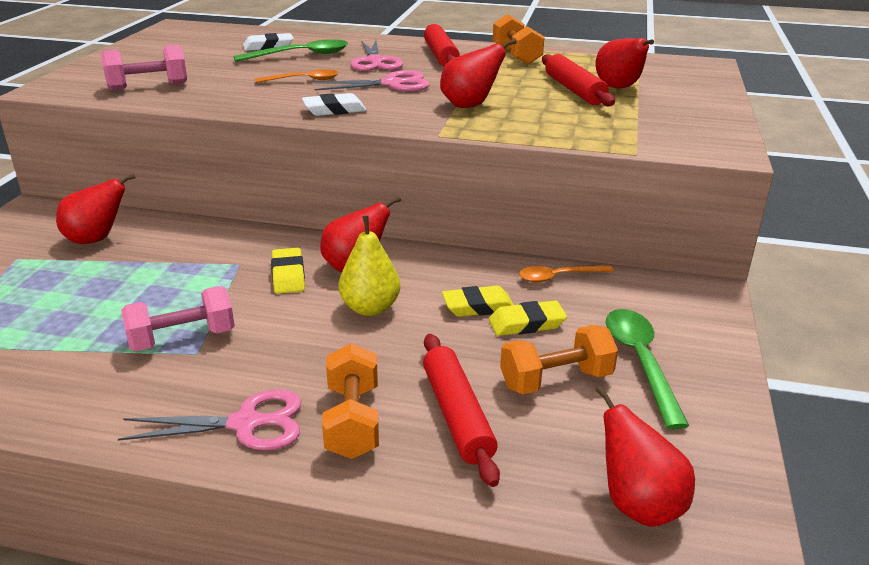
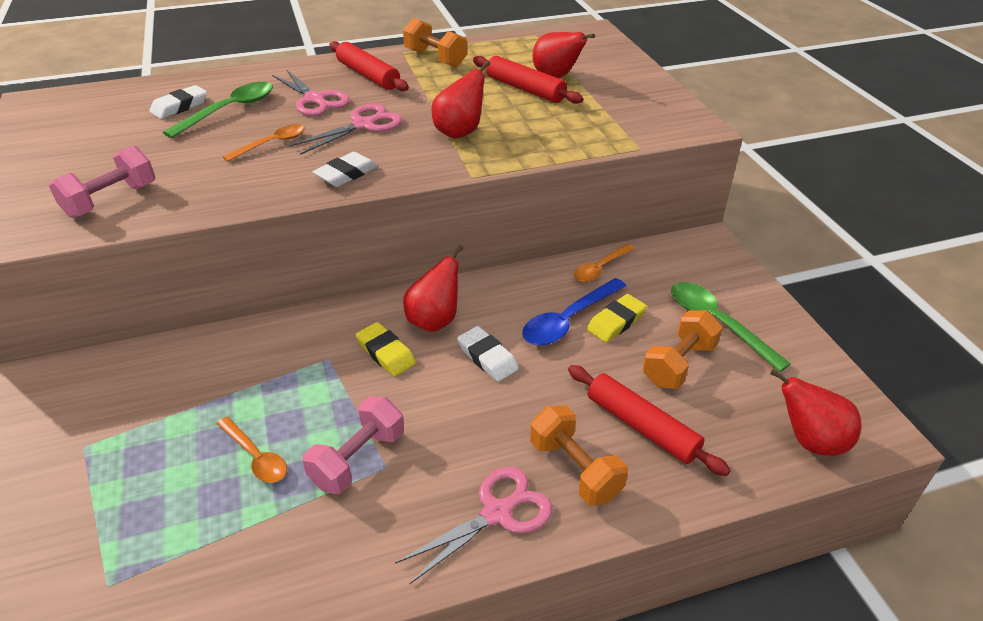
camera: 30 degrees left, 10 degrees up
red pear [56,174,136,244] -> none
yellow pear [339,215,400,316] -> white eraser [457,326,519,382]
yellow eraser [442,286,514,317] -> blue spoon [522,278,626,346]
none -> orange spoon [217,417,287,483]

